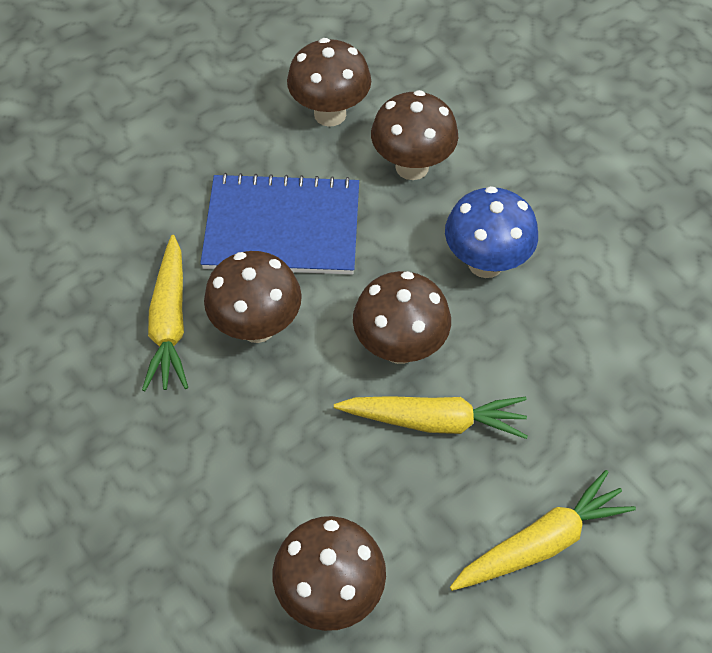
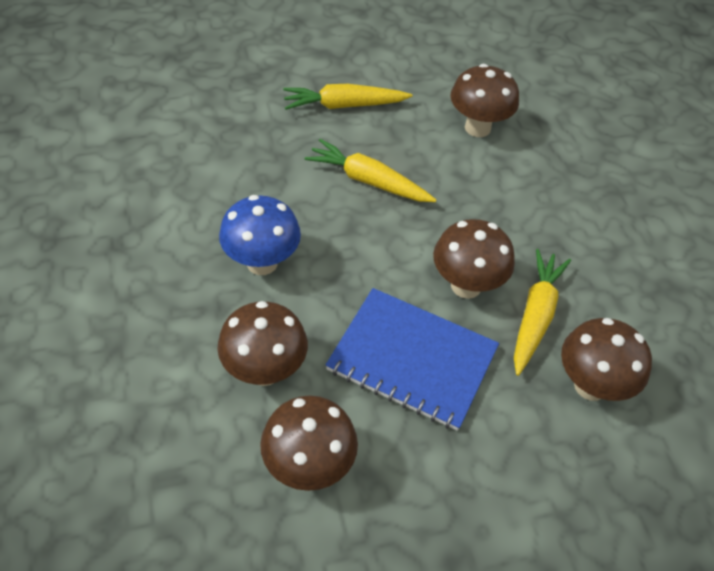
camera: 160 degrees left, 5 degrees down
brown mushroom [353,271,451,364] -> brown mushroom moved to [561,318,652,401]

